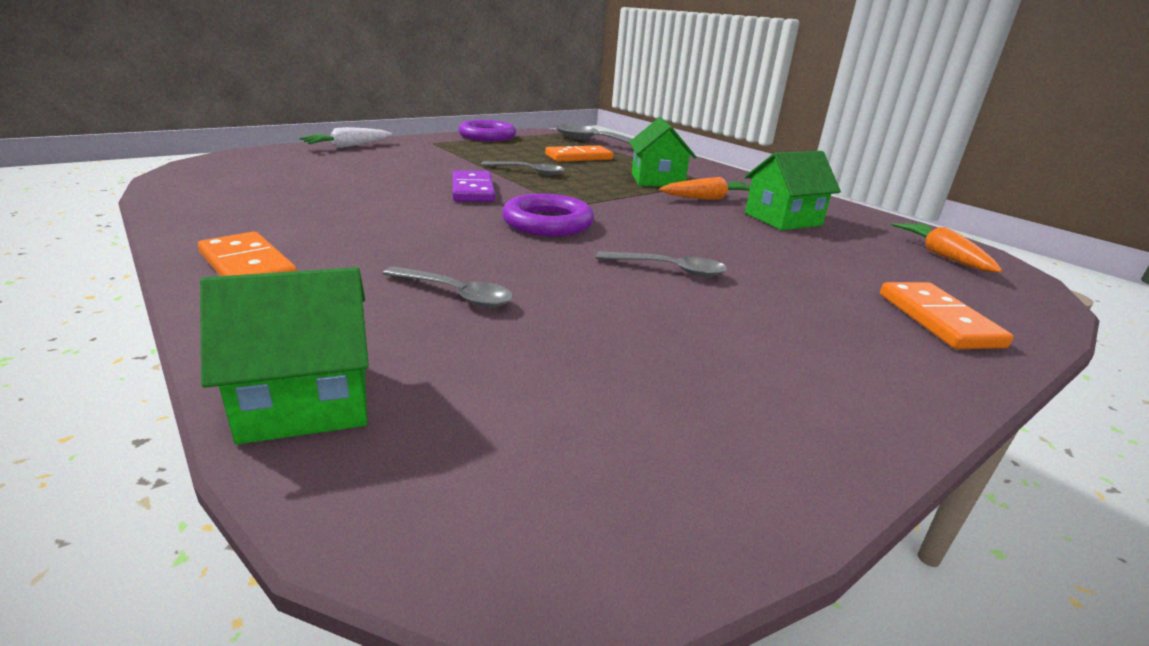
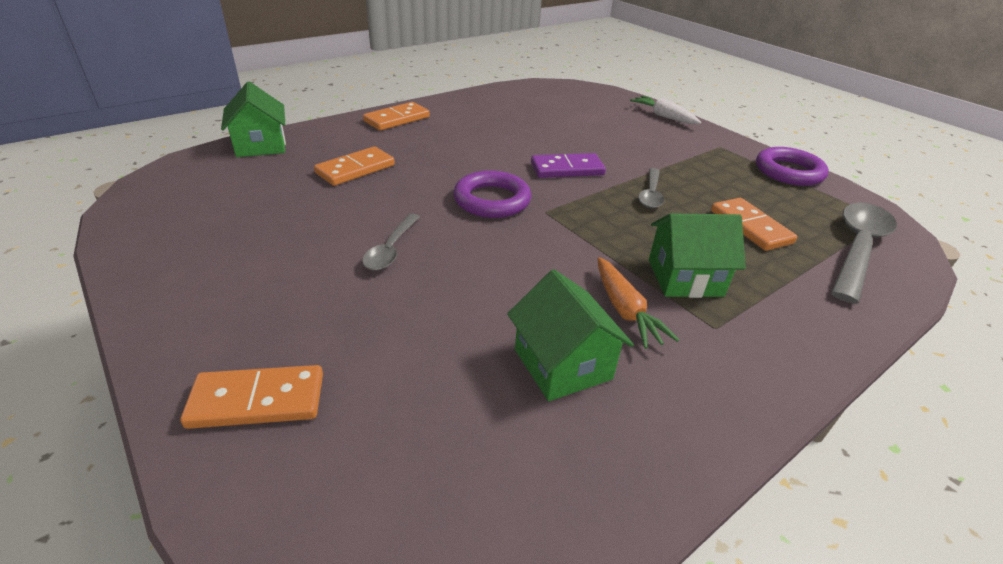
camera: 90 degrees right, 10 degrees up
grey spoon [383,266,513,307] -> orange domino [314,147,395,186]
orange carrot [892,223,1002,273] -> none

